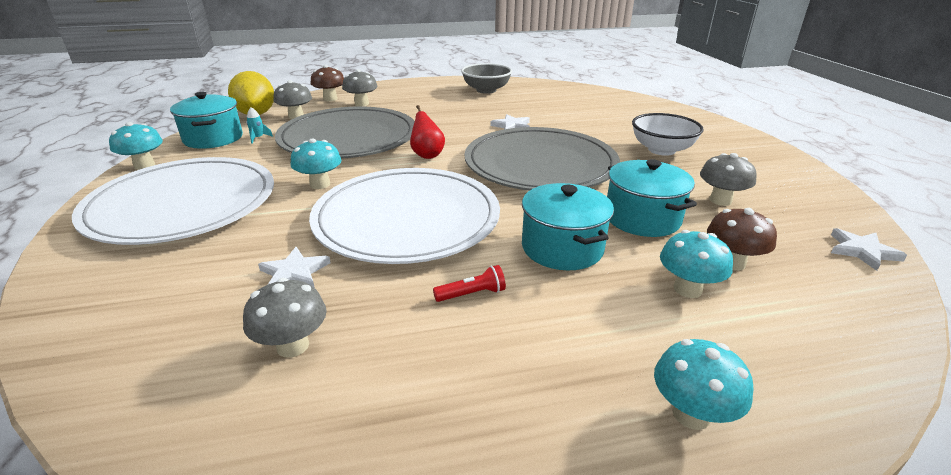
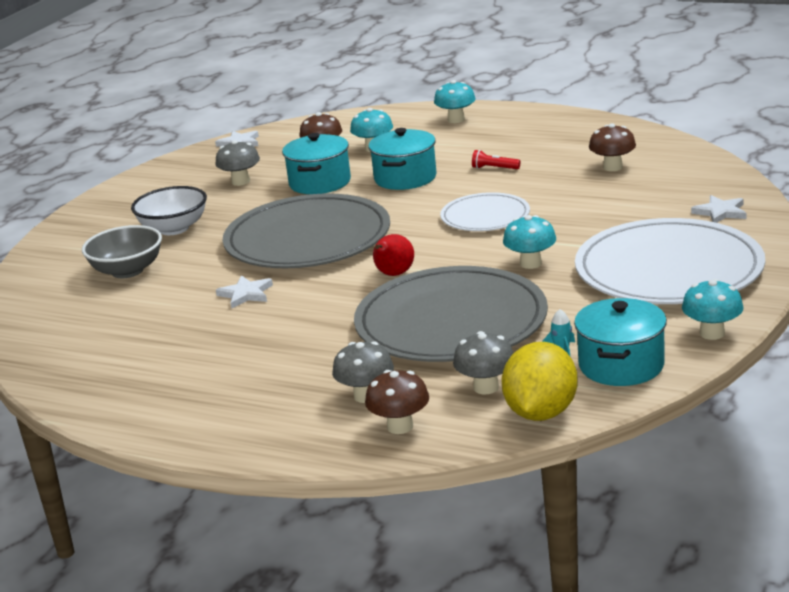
camera: 140 degrees left, 5 degrees down
grey mushroom [243,278,327,358] -> brown mushroom [589,123,636,171]
white star [258,247,331,288] -> white star moved to [691,195,747,223]
white plate [309,168,500,264] -> white plate [440,192,530,231], size x0.54
grey bowl [461,63,512,94] -> grey bowl moved to [82,225,162,278]

